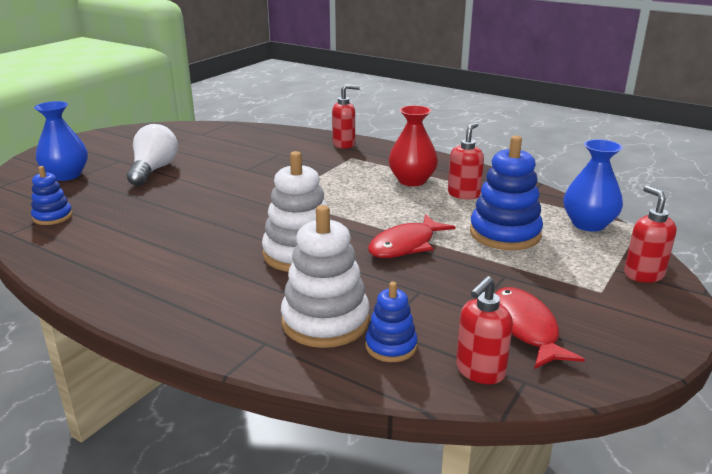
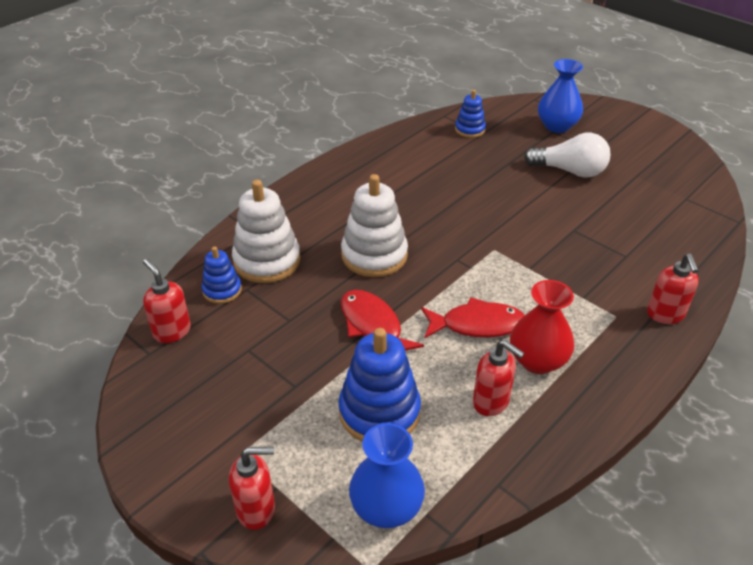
camera: 100 degrees right, 15 degrees up
red fish [495,287,585,369] -> red fish moved to [421,297,525,338]

